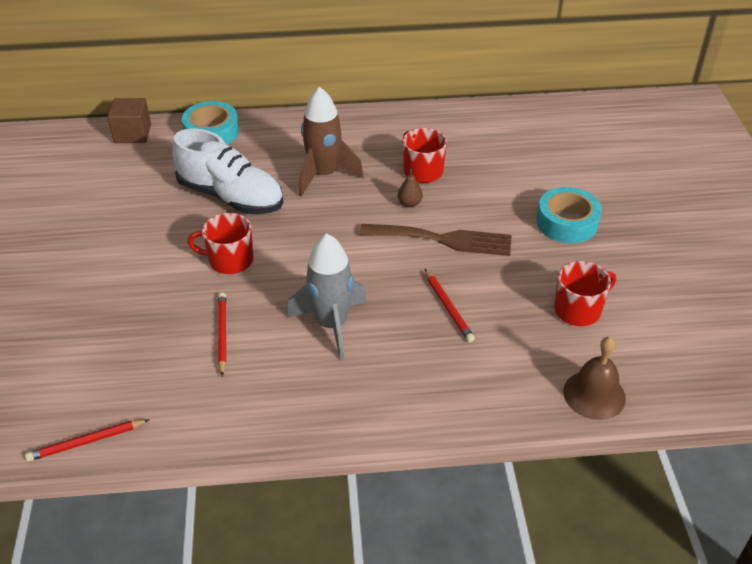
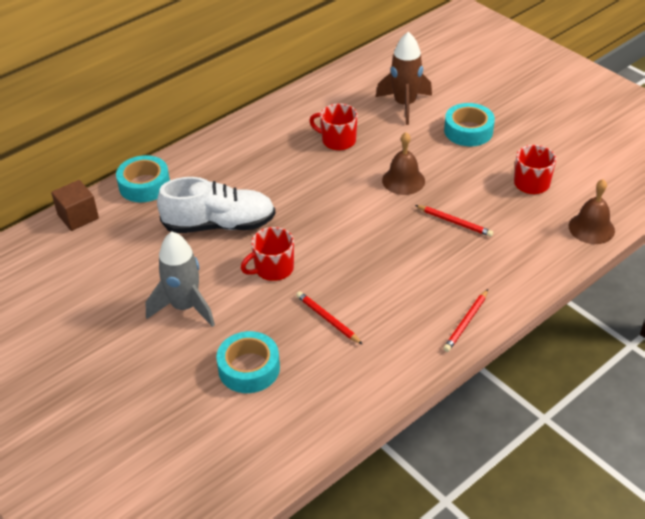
camera: 35 degrees left, 0 degrees up
red pencil [25,419,150,462] -> red pencil moved to [443,289,488,352]
grey rocket [287,233,367,360] -> grey rocket moved to [146,231,215,327]
brown rocket [299,87,364,197] -> brown rocket moved to [376,32,432,125]
brown fork [360,224,512,256] -> brown bell [382,132,425,195]
brown pear [398,168,423,207] -> none
none -> turquoise tape [216,331,280,393]

